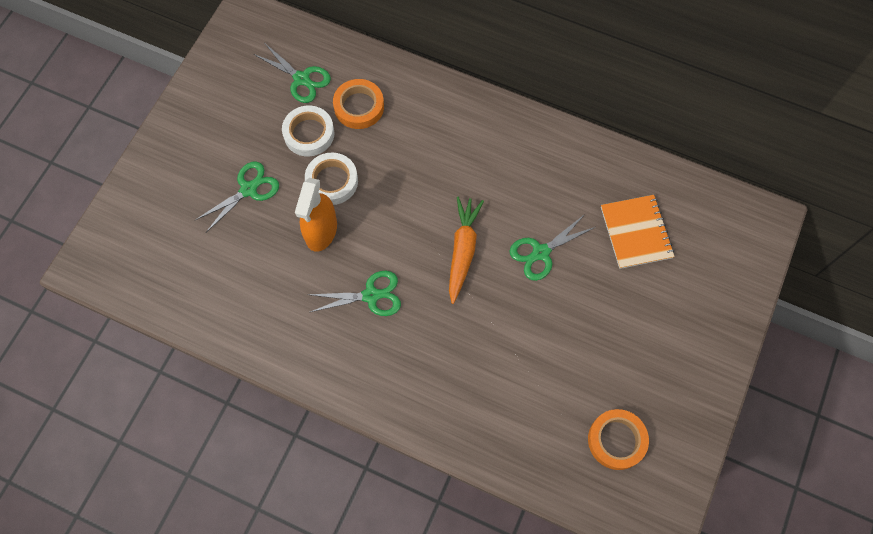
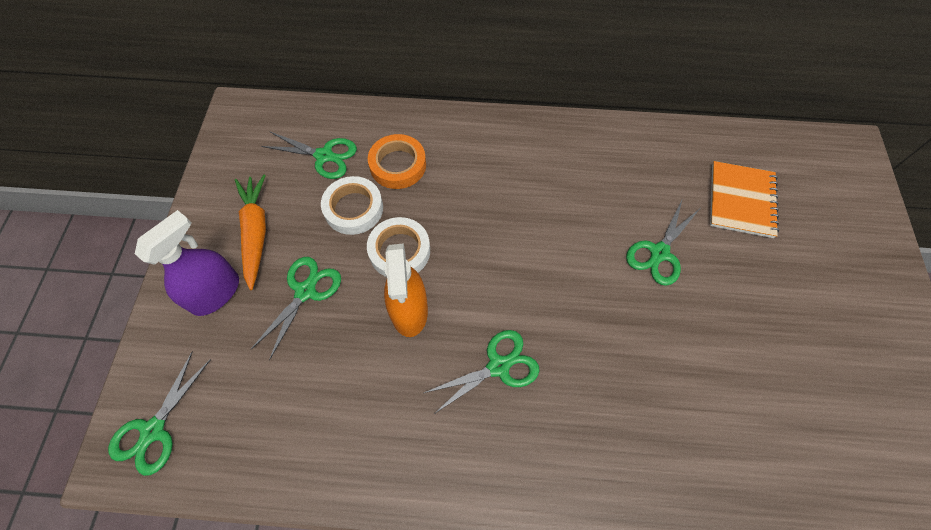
camera: 20 degrees left, 5 degrees down
orange carrot [449,197,484,304] -> orange carrot moved to [235,174,266,290]
orange tape [588,409,649,470] -> none
orange notebook [601,195,675,269] -> orange notebook turned 45 degrees clockwise [710,161,779,238]
none -> green scissors [108,351,211,476]
none -> purple spray bottle [135,210,239,316]

